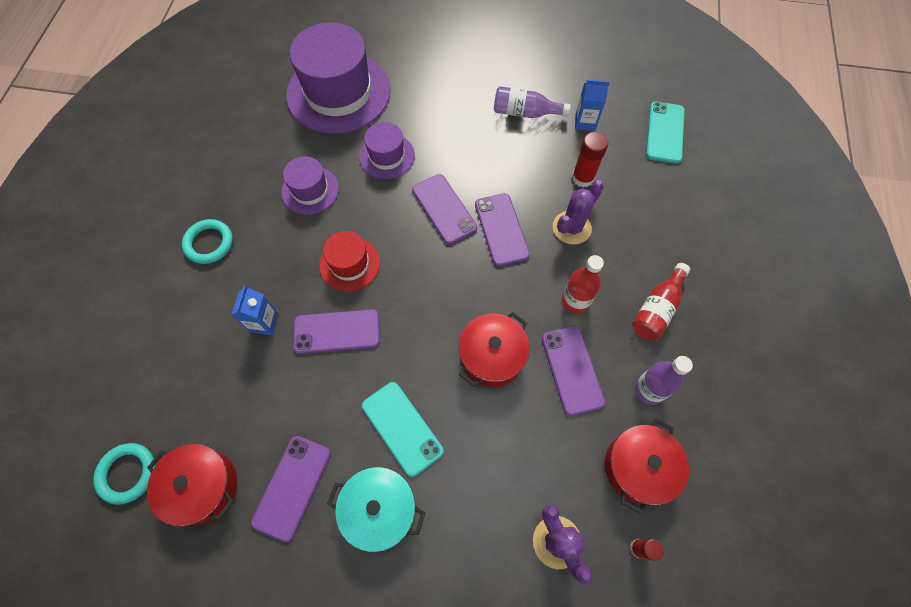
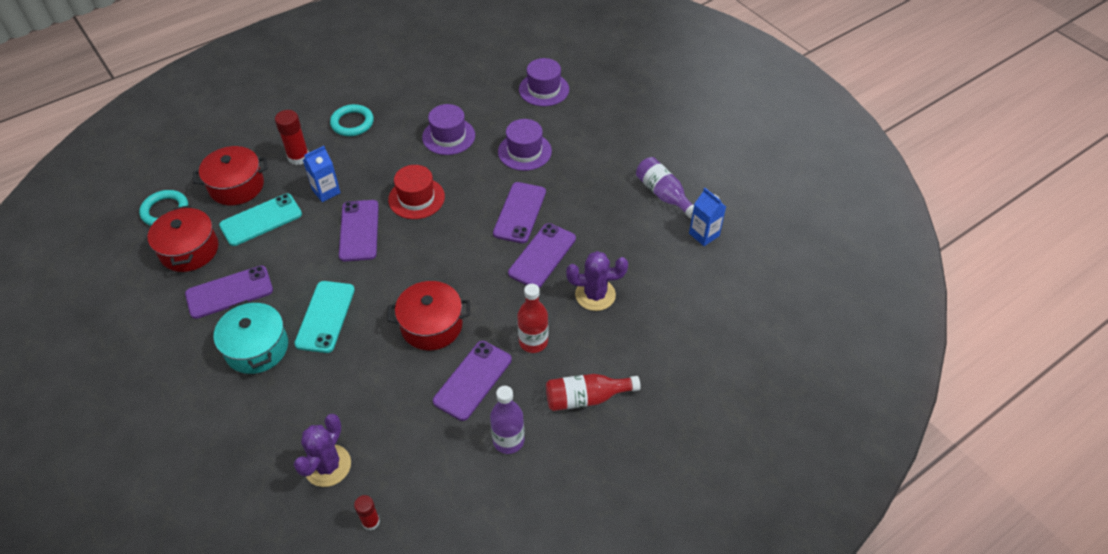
camera: 45 degrees right, 15 degrees down
purple hat [286,22,391,134] -> purple hat [519,58,569,106], size x0.51
purple phone [293,309,380,354] -> purple phone turned 45 degrees clockwise [339,200,379,261]
red glue stick [572,131,608,187] -> red glue stick moved to [275,110,309,165]
red pot [605,418,689,514] -> red pot moved to [193,146,268,205]
turquoise phone [646,101,685,164] -> turquoise phone moved to [219,194,302,246]

